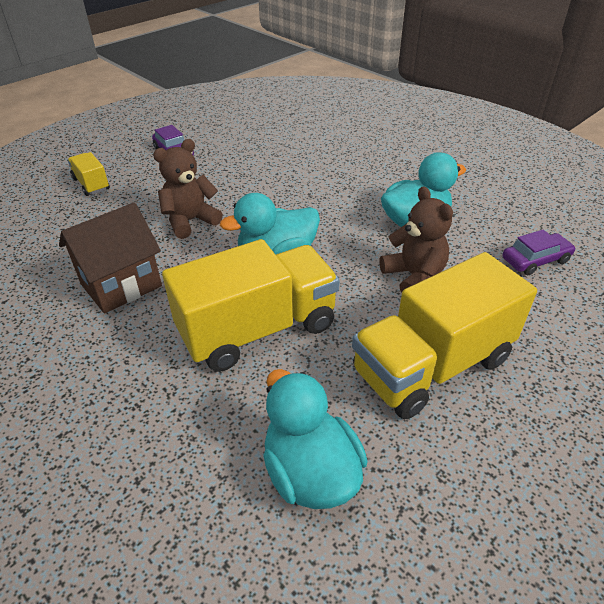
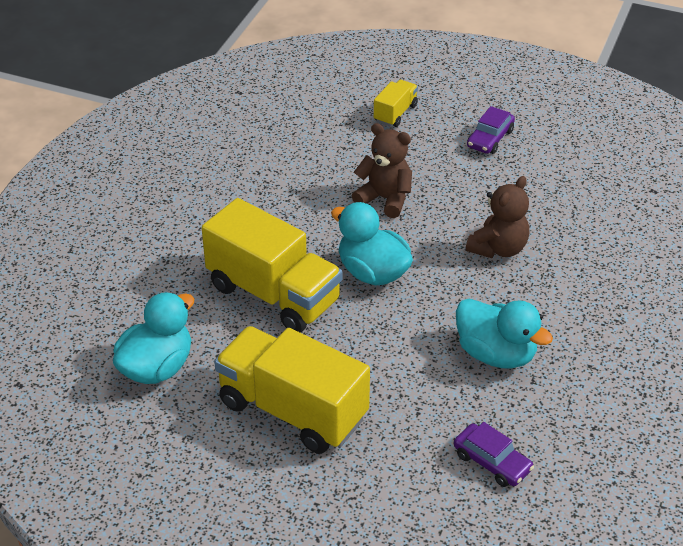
camera: 65 degrees right, 0 degrees up
brown house [59,202,162,314] -> none
brown teddy bear [379,186,453,292] -> brown teddy bear moved to [466,176,530,258]

